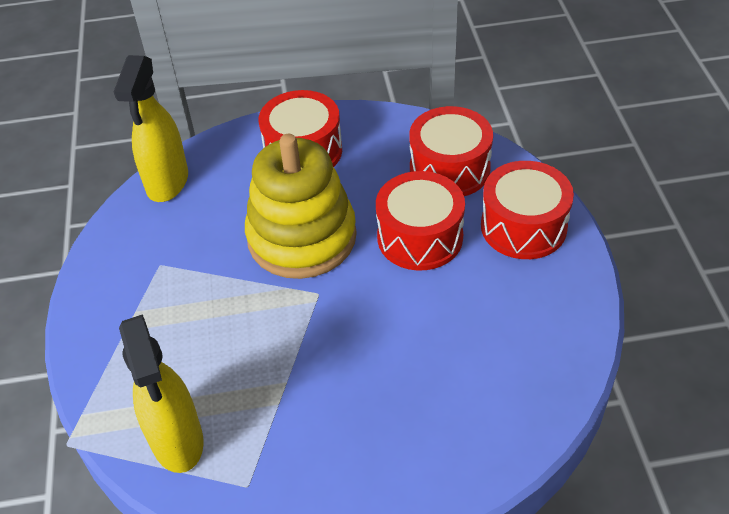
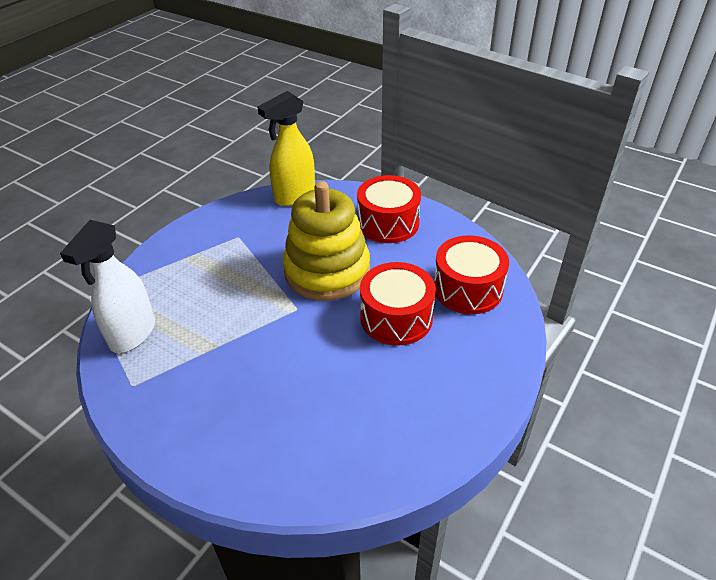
camera: 40 degrees right, 5 degrees down
yellow spray bottle [119,314,204,473] -> white spray bottle [60,220,155,353]
red drum [481,161,574,259] -> none

